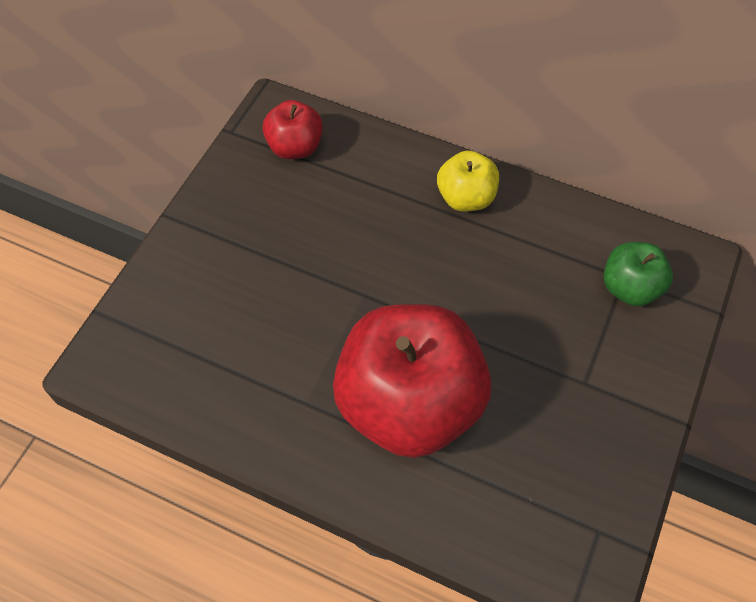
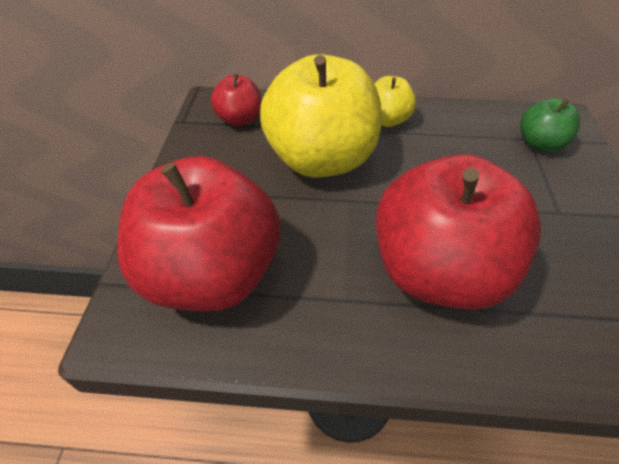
camera: 20 degrees left, 10 degrees down
none -> red apple [117,156,280,311]
none -> yellow apple [260,54,382,178]

